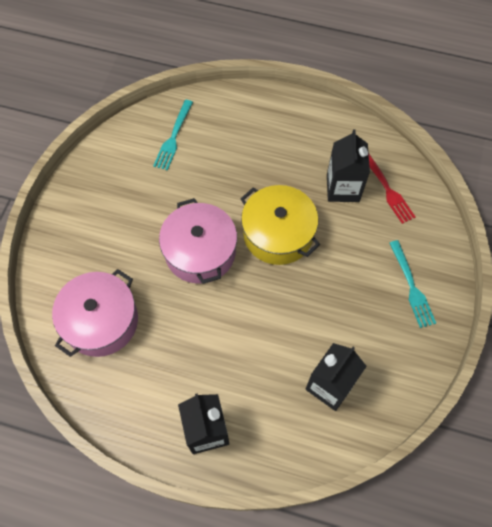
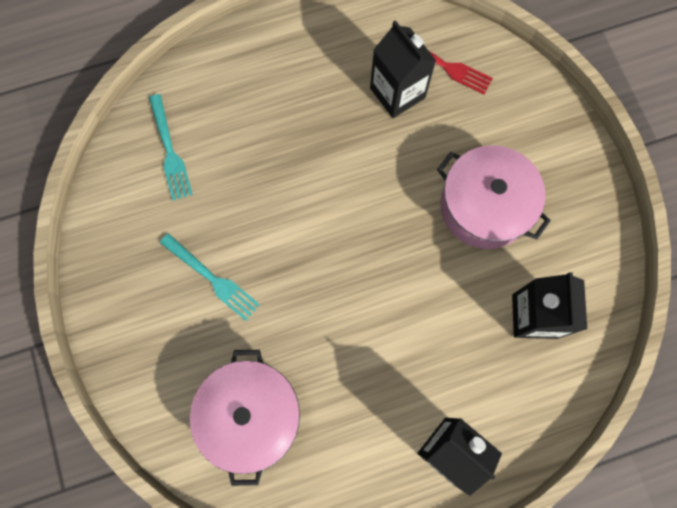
camera: 35 degrees left, 10 degrees up
pink pot [159,198,237,284] -> pink pot moved to [437,145,551,249]
yellow pot [240,185,320,265] -> none
turquoise fork [389,240,436,328] -> turquoise fork moved to [160,233,260,321]

